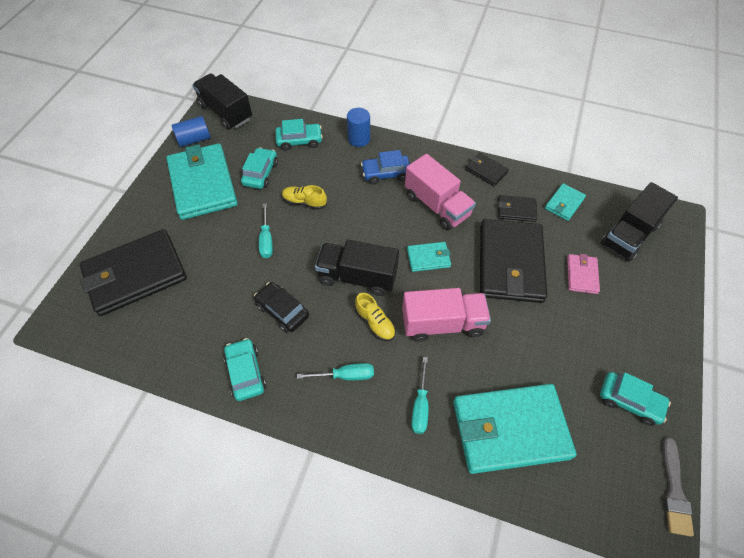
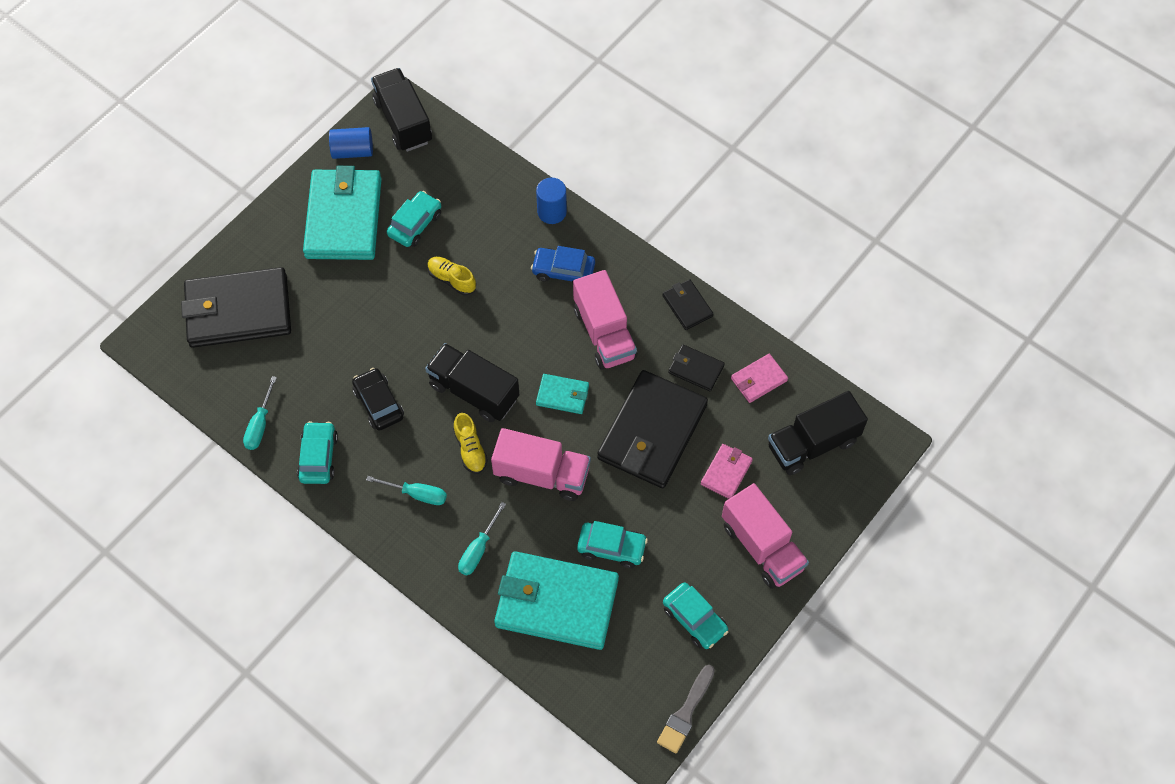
camera: 20 degrees right, 5 degrees up
turquoise screwdriver [259,203,273,258] -> turquoise screwdriver moved to [243,376,277,450]
turquoise car [275,119,323,151] -> turquoise car moved to [577,521,648,568]
turquoise wallet [545,183,586,221] -> pink wallet [731,354,788,403]
none -> pink truck [722,483,809,589]

